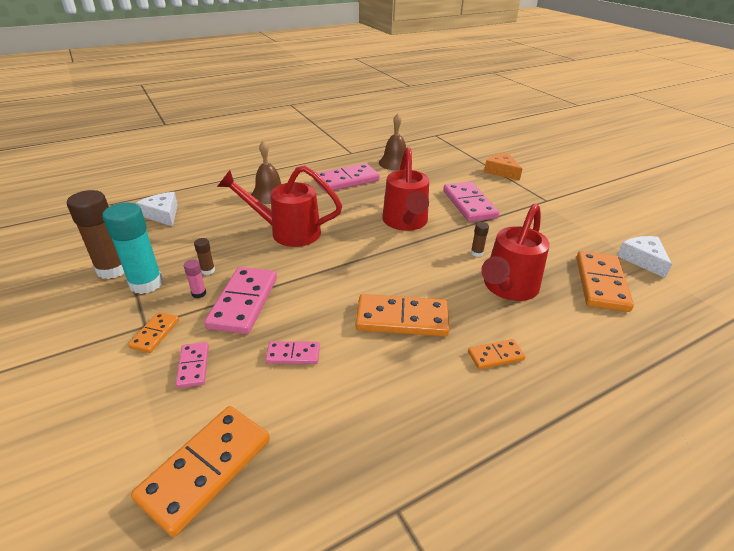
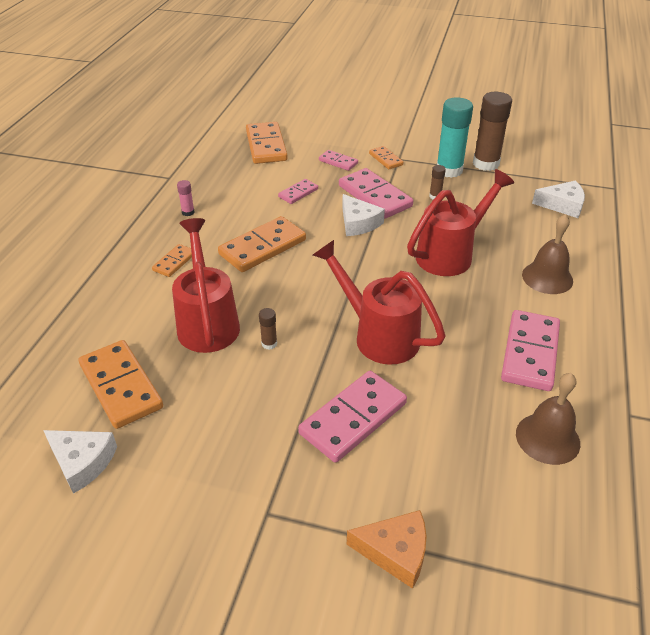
camera: 135 degrees right, 5 degrees up
pink glue stick [184,259,206,298] -> pink glue stick moved to [177,180,195,216]
pink domino [443,182,499,222] -> pink domino turned 75 degrees counterclockwise [298,371,407,463]
none -> white cheese [342,194,385,236]

